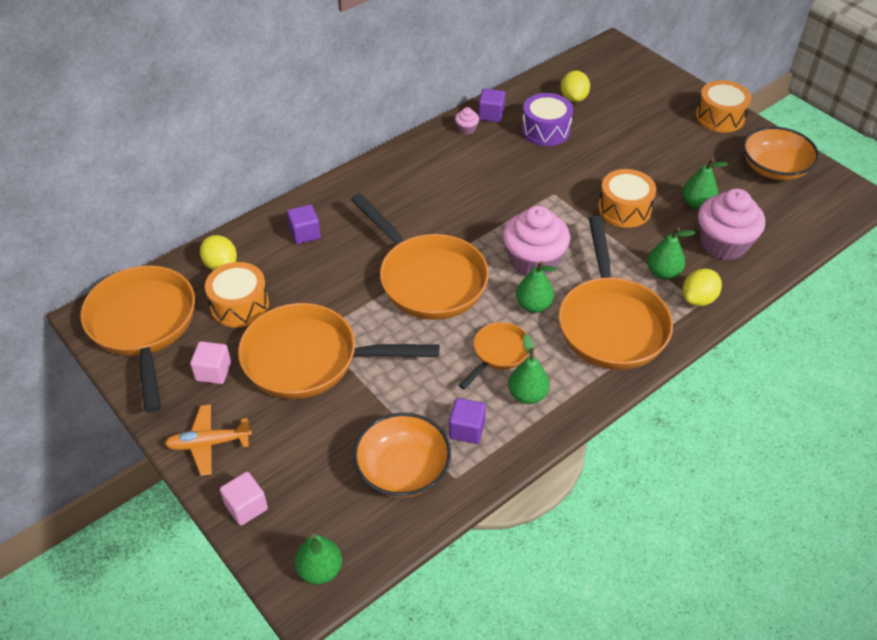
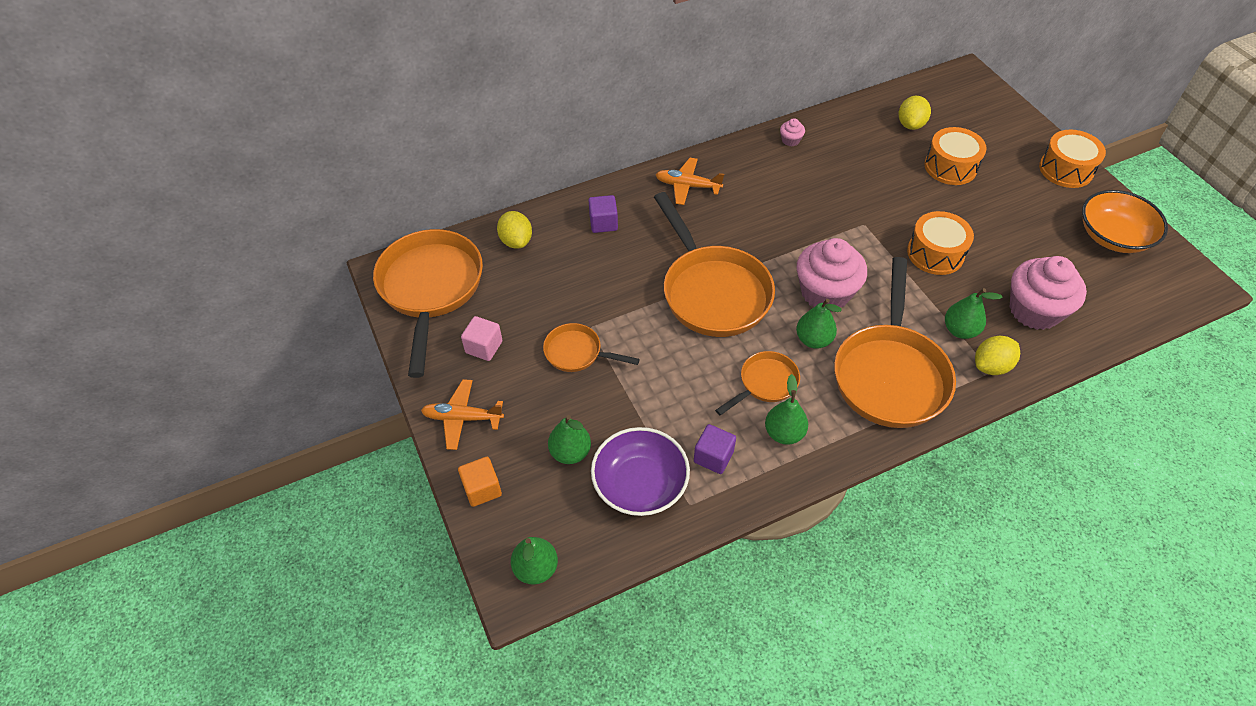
camera: 15 degrees right, 5 degrees up
orange drum [205,262,269,328] -> orange drum moved to [924,127,987,185]
pink cube [220,472,268,526] -> orange cube [458,457,502,507]
orange pan [238,303,439,399] -> orange pan [543,323,640,372], size x0.50
orange bowl [353,413,451,497] -> purple bowl [591,427,690,516]
purple cube [478,89,505,122] -> none
purple drum [522,93,573,146] -> none
green pear [682,158,728,209] -> green pear moved to [548,415,591,464]
none -> orange plane [656,158,724,205]

